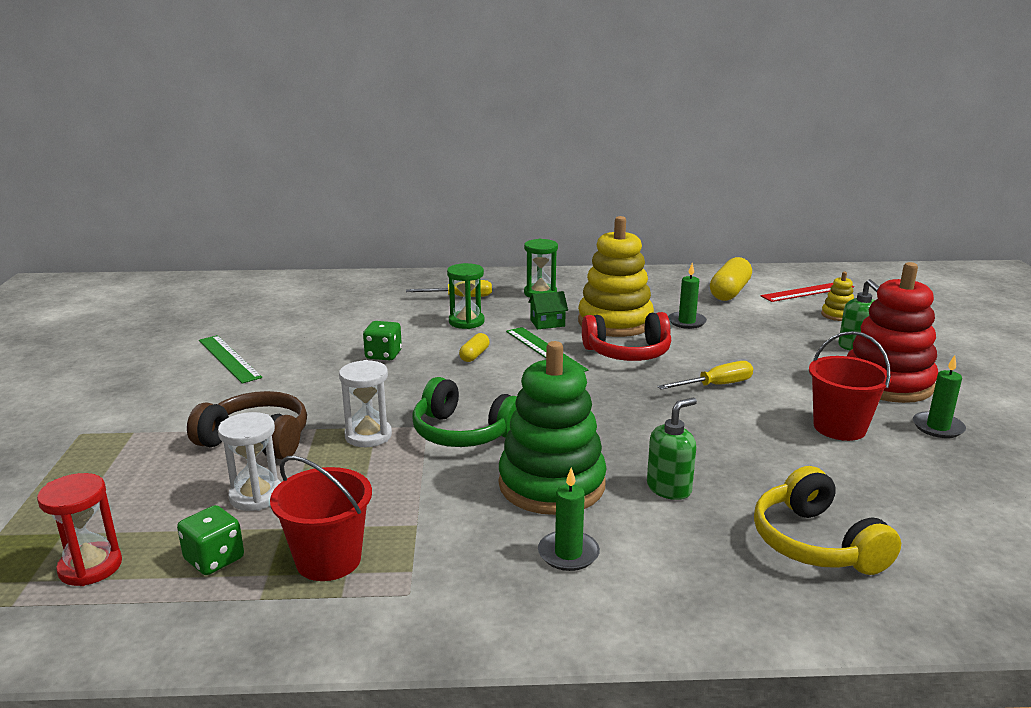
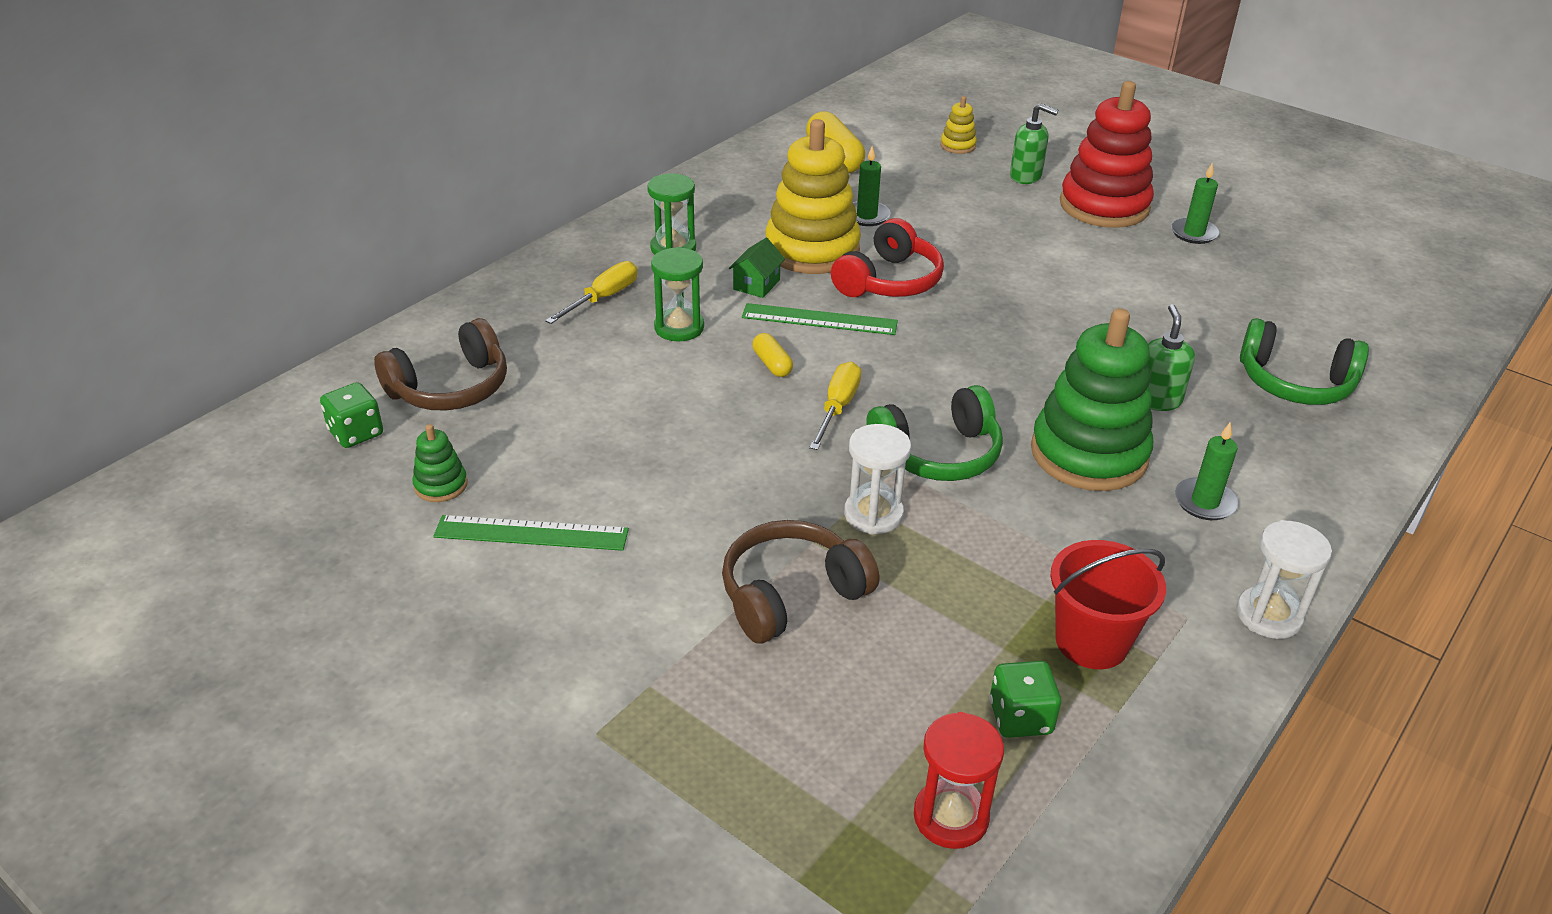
camera: 50 degrees left, 15 degrees up
white hourglass [218,412,281,511] -> white hourglass moved to [1236,520,1332,639]
green dice [363,321,402,361] -> green dice moved to [320,382,383,448]
yellow screwdriver [657,361,753,390] -> yellow screwdriver moved to [809,362,861,450]
yellow headphones [754,466,901,575] -> green headphones [1240,318,1369,405]
red ruler [761,283,854,302] -> none
red bucket [809,331,891,441] -> none
none -> brown headphones [374,318,507,411]
none -> green stacking toy [412,424,467,502]

